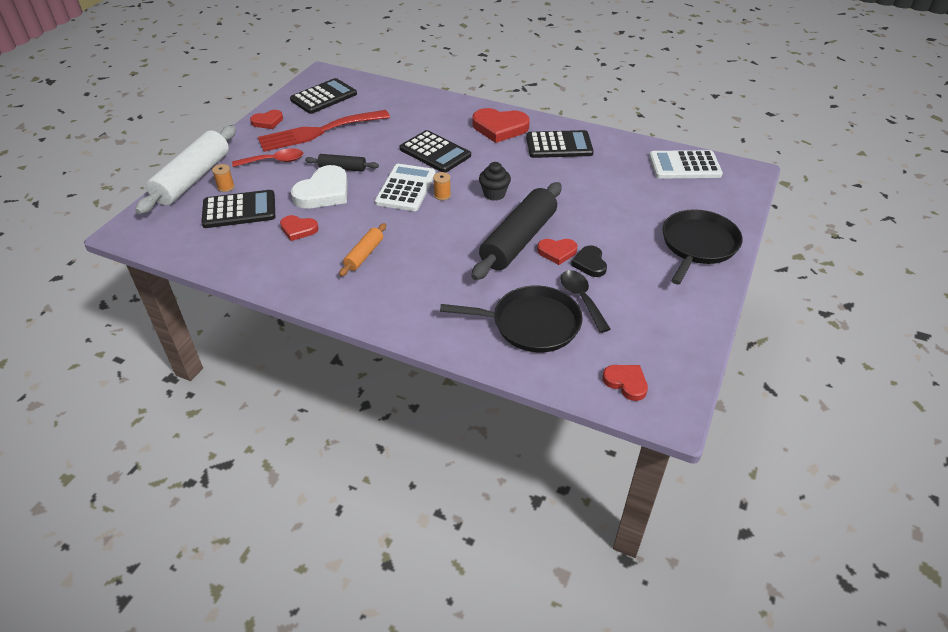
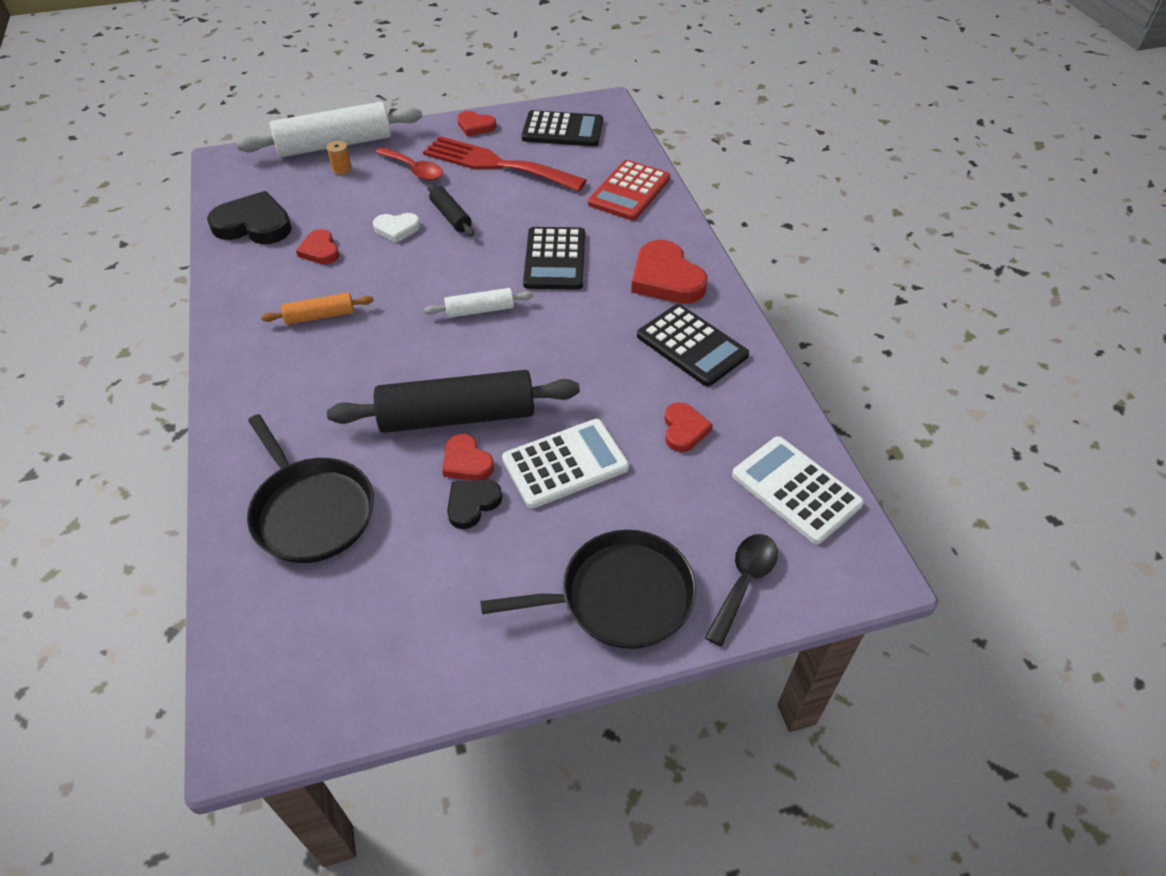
camera: 50 degrees right, 5 degrees up
black calculator [201,190,275,228] -> none
white heart [291,165,348,208] -> white heart [373,213,420,243], size x0.57
white calculator [375,164,436,211] -> white calculator moved to [502,419,629,509]
orange spool [433,172,451,200] -> white rolling pin [424,288,533,318]
black cupcake [479,162,511,201] -> none
black spoon [561,270,611,333] -> black spoon moved to [705,534,778,646]
red heart [602,365,648,401] -> red heart moved to [665,402,713,452]
none -> black heart [207,191,292,244]
none -> red calculator [588,160,670,220]

